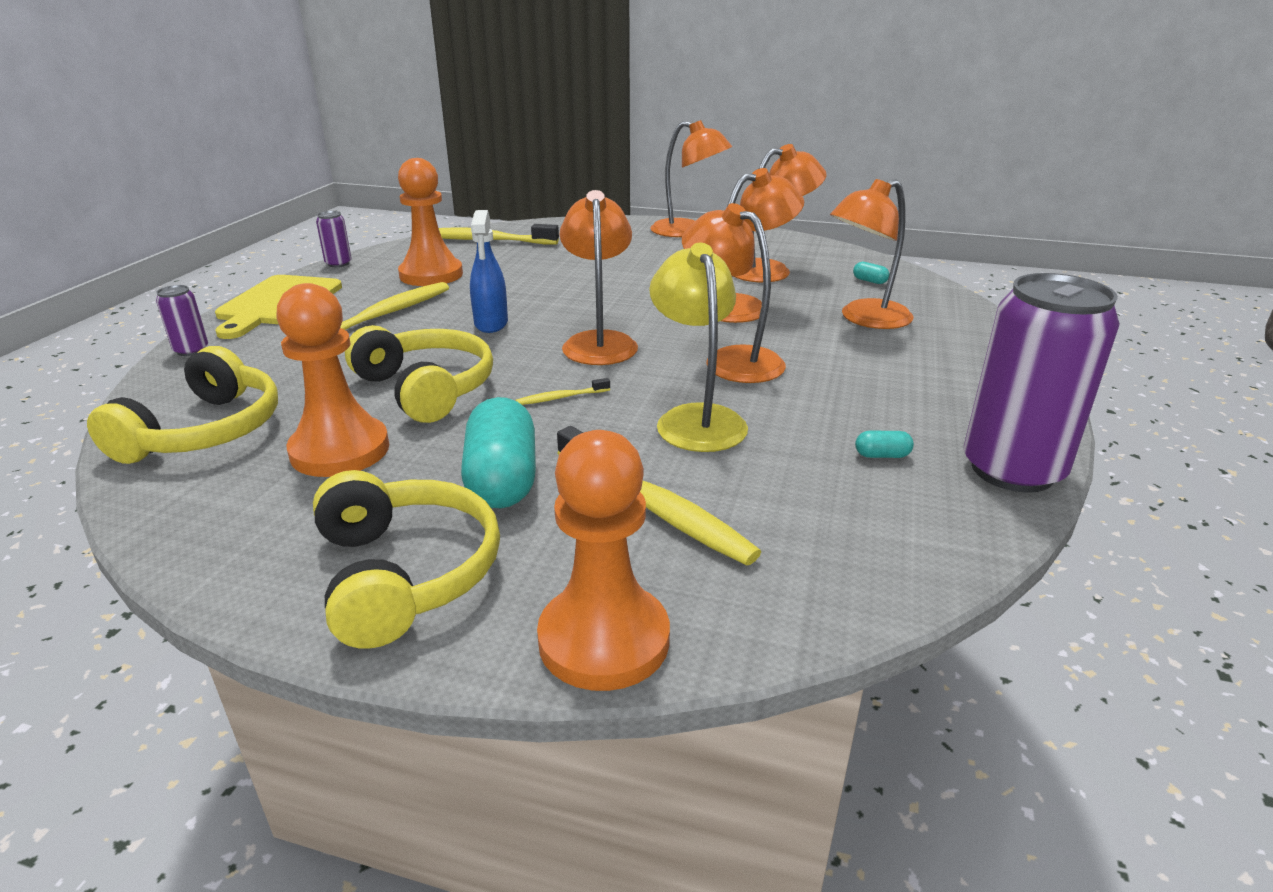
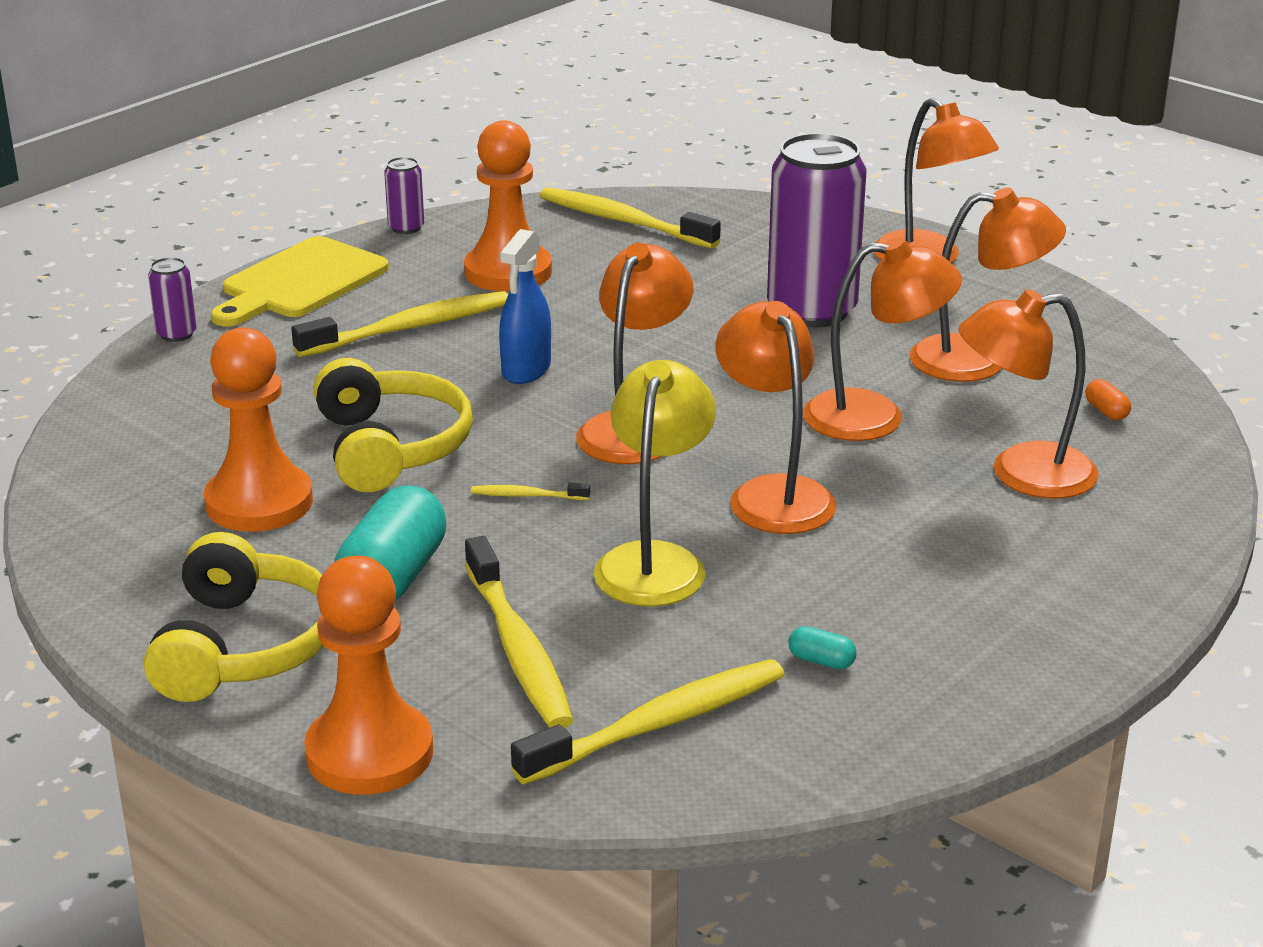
camera: 25 degrees right, 0 degrees up
yellow headphones [87,346,278,464] -> none
turquoise capsule [853,262,889,284] -> orange capsule [1085,379,1131,420]
purple can [964,273,1120,493] -> purple can moved to [767,133,866,327]
none -> yellow toothbrush [511,659,785,785]

